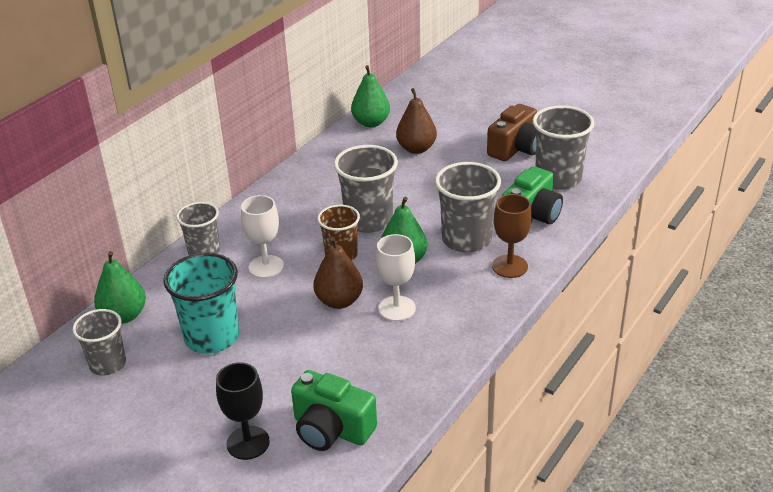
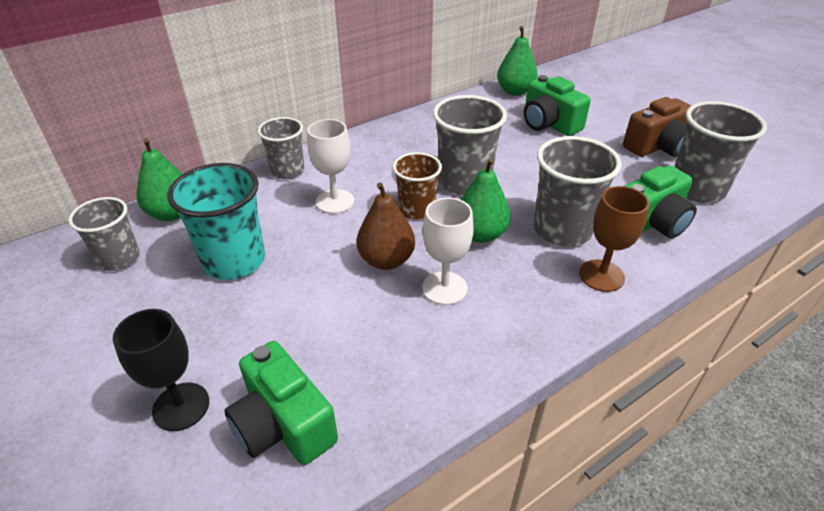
camera: 20 degrees right, 5 degrees up
brown pear [396,88,437,154] -> green camera [524,75,591,136]

